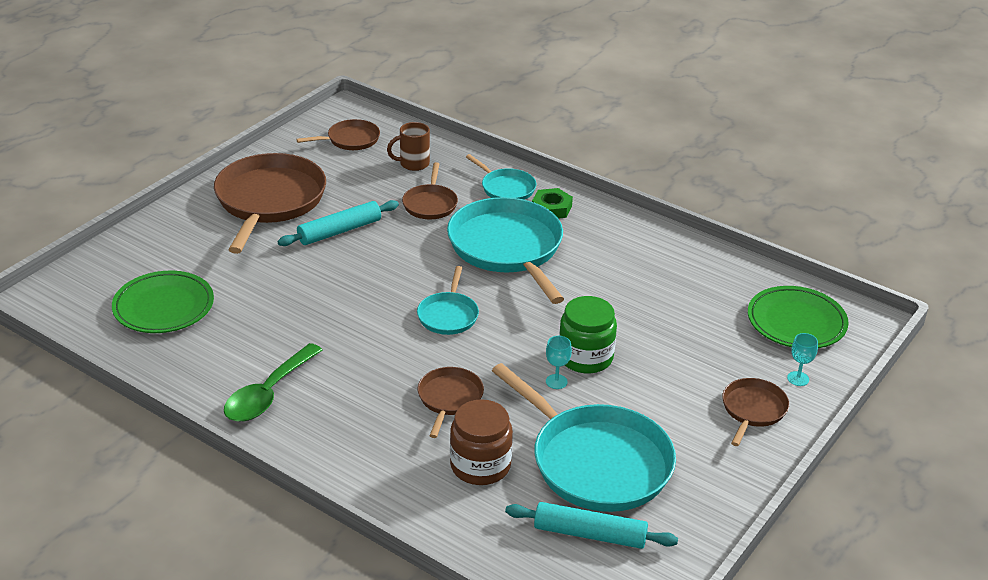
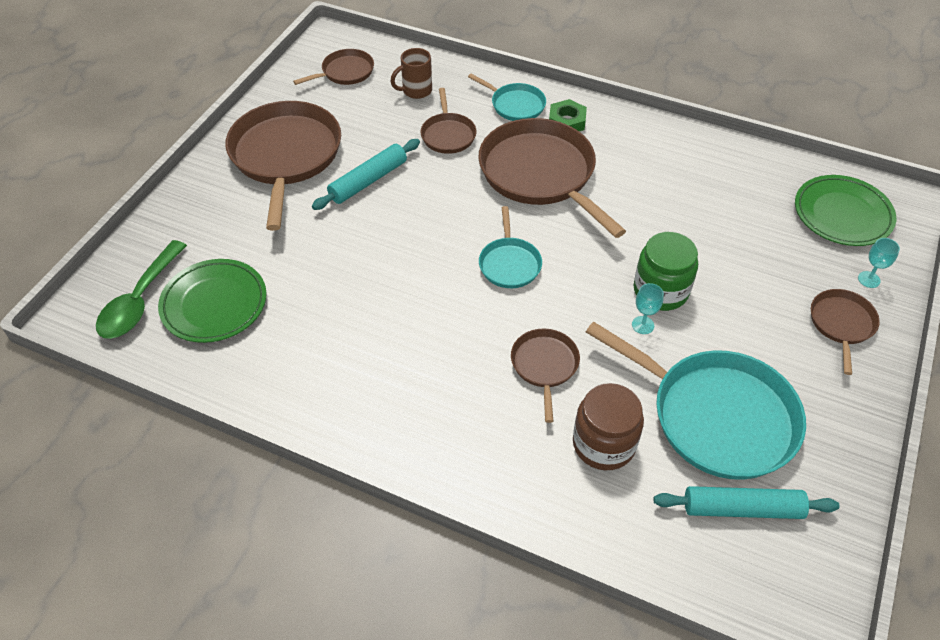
camera: 10 degrees left, 15 degrees up
green spoon [224,343,323,422] -> green spoon moved to [96,240,187,339]
turquoise pan [447,197,564,304] -> brown pan [478,118,626,238]

